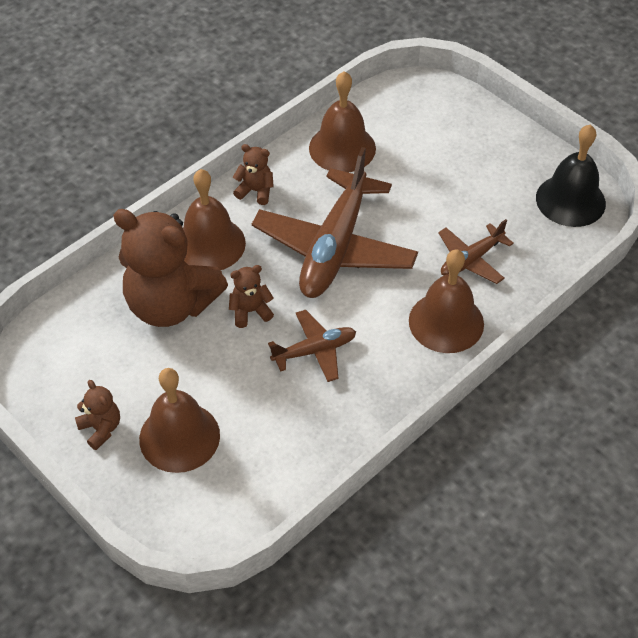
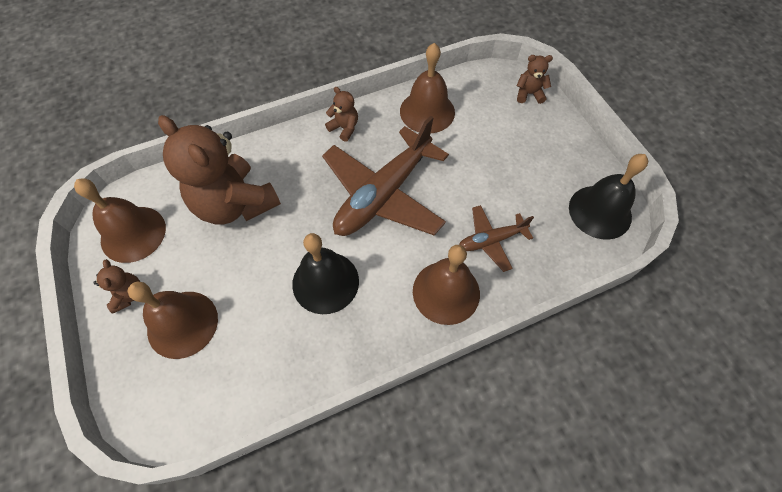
camera: 20 degrees right, 10 degrees up
brown bell [183,169,246,270] -> brown bell moved to [74,178,166,263]
brown teddy bear [229,265,274,328] -> brown teddy bear moved to [517,55,553,104]
brown plane [268,310,356,382] -> black bell [292,233,359,314]

